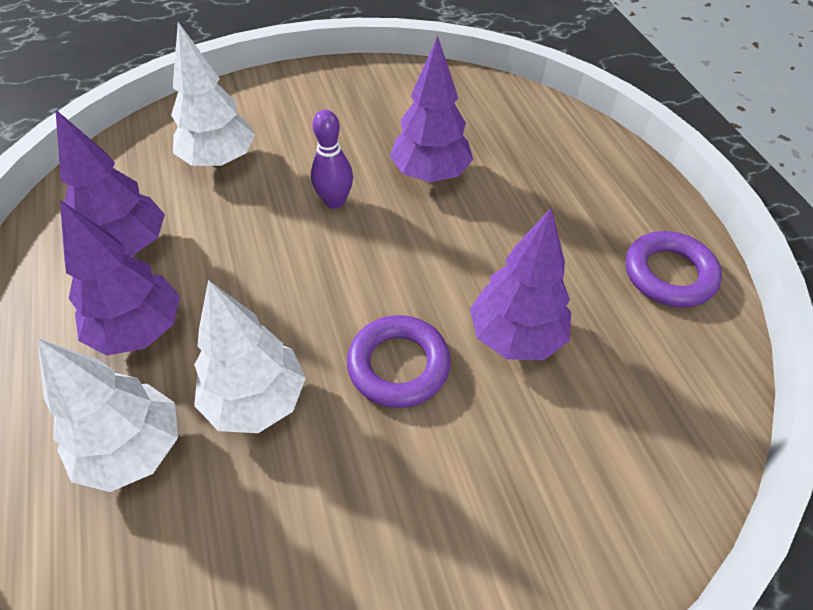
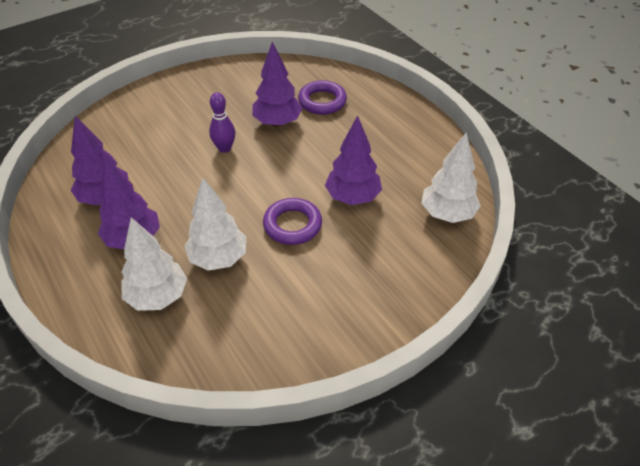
camera: 15 degrees left, 5 degrees down
white tree [171,22,255,167] -> white tree moved to [422,133,481,223]
purple ring [626,231,722,308] -> purple ring moved to [298,80,347,115]

